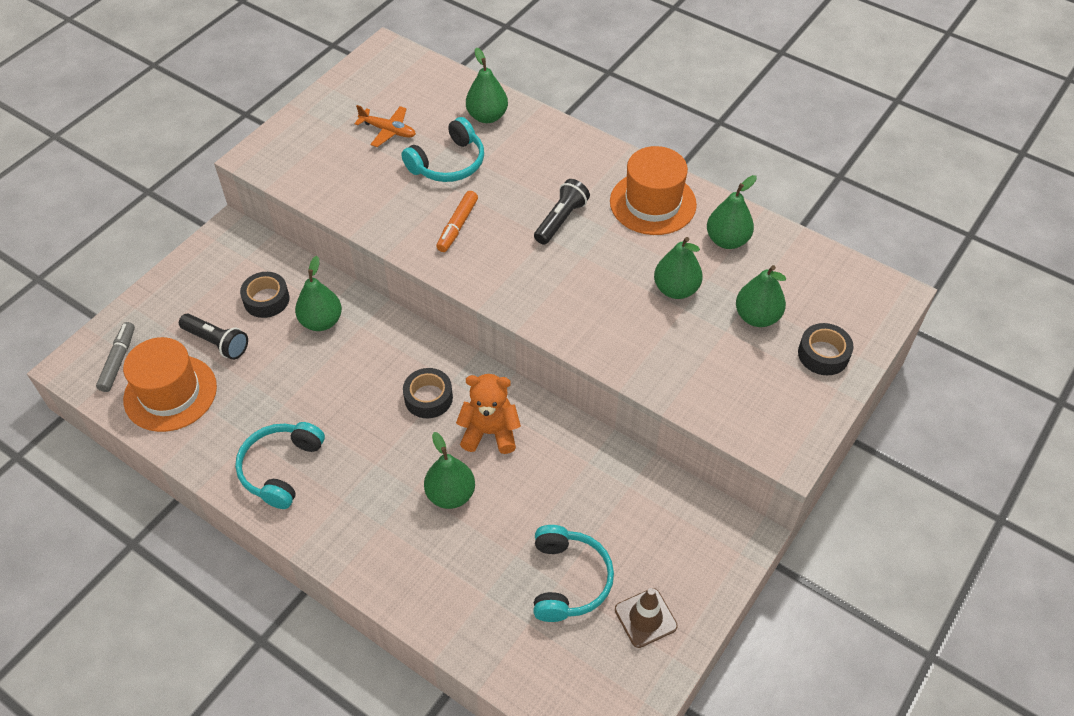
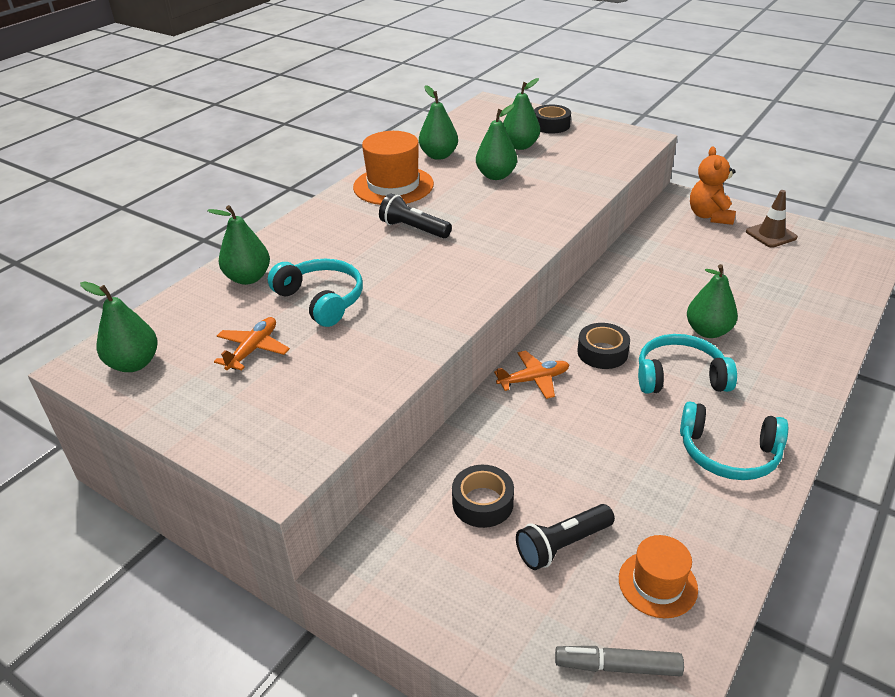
camera: 90 degrees left, 15 degrees down
orange hat [123,337,217,432] -> orange hat [619,535,698,618], size x0.60
black flashlight [179,314,248,360] -> black flashlight turned 150 degrees counterclockwise [516,504,615,570]
green pear [295,256,342,331] -> green pear moved to [80,282,158,372]
orange marker [436,191,478,252] -> none
orange teddy bear [456,374,521,454] -> orange teddy bear moved to [690,147,736,225]
turquoise headphones [533,525,614,622] -> turquoise headphones moved to [638,334,737,394]
none -> orange plane [494,351,569,399]

